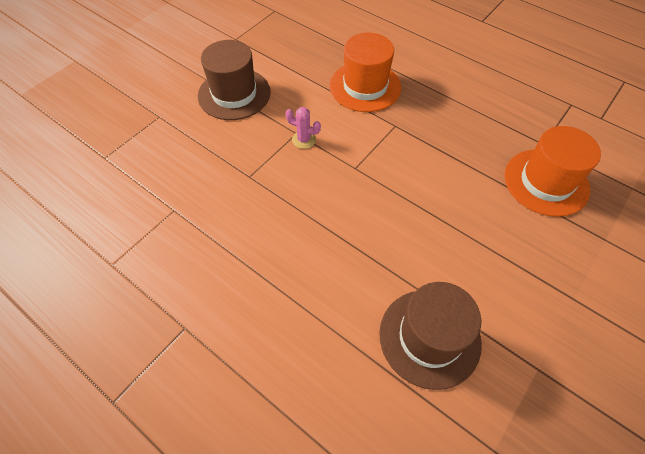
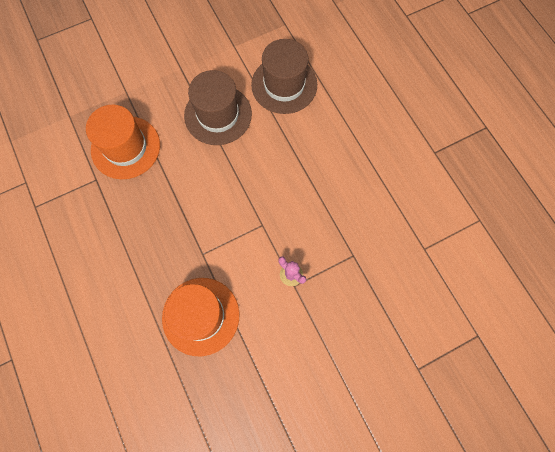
camera: 155 degrees left, 15 degrees up
brown hat [198,40,271,120] -> brown hat moved to [184,70,252,145]

